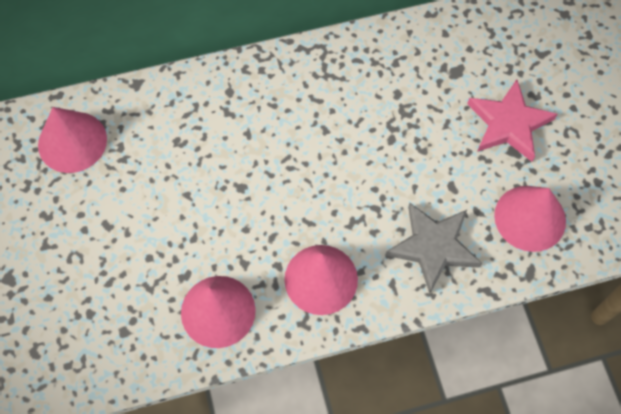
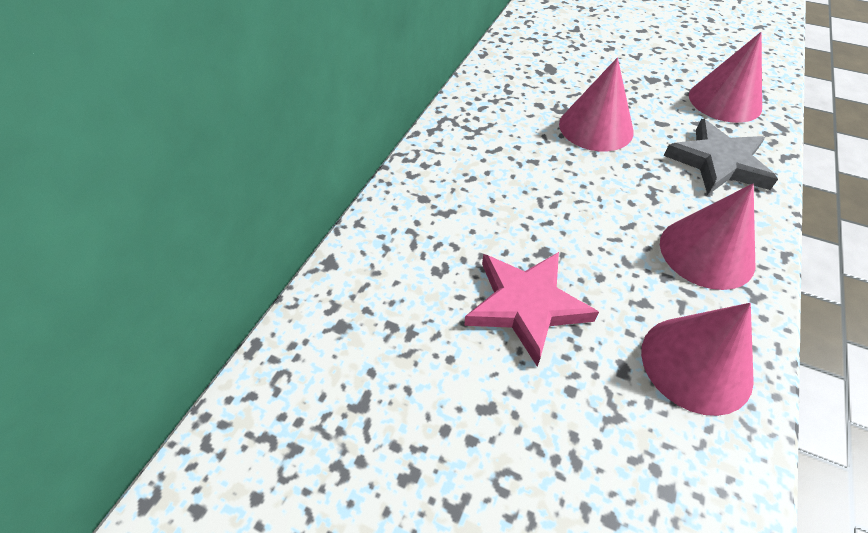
camera: 50 degrees left, 15 degrees down
pink cone [38,107,107,173] -> pink cone moved to [559,57,634,151]
pink star [467,79,557,162] -> pink star moved to [464,252,599,366]

